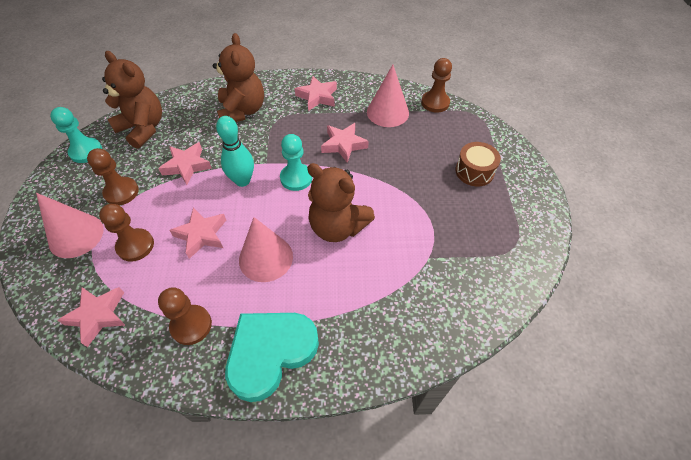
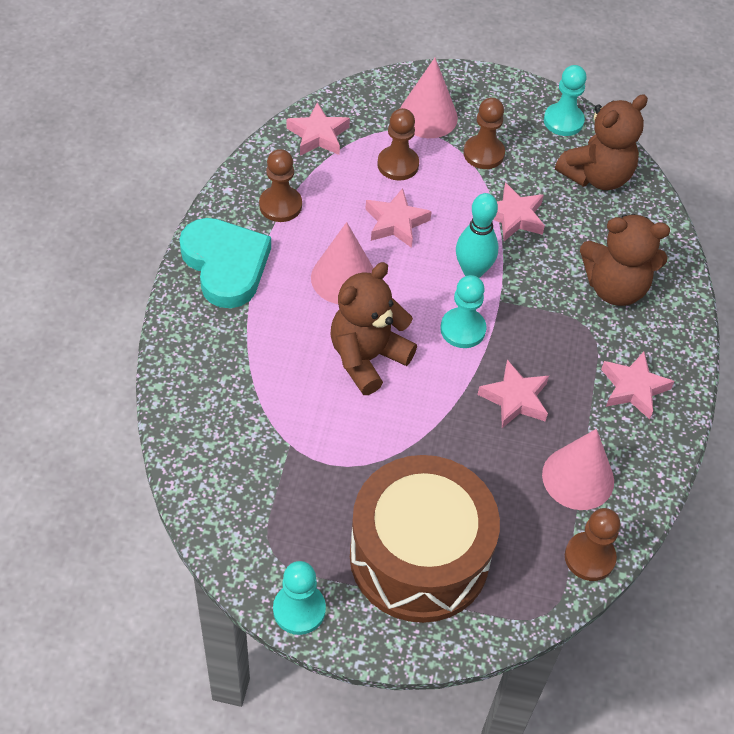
camera: 100 degrees right, 0 degrees up
brown drum [455,142,501,186] -> brown drum [350,455,500,623], size x2.27
none -> turquoise pawn [273,561,326,635]

